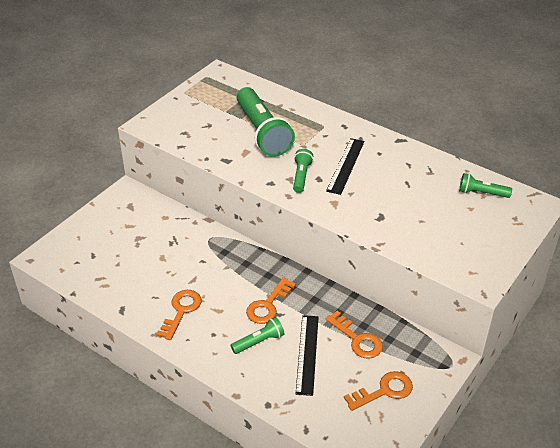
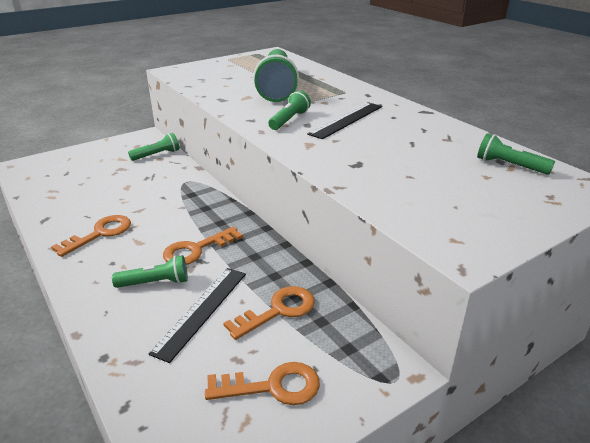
camera: 20 degrees right, 10 degrees down
orange key [326,311,383,359] -> orange key turned 105 degrees counterclockwise [223,286,315,340]
none -> green flashlight [128,133,179,161]

